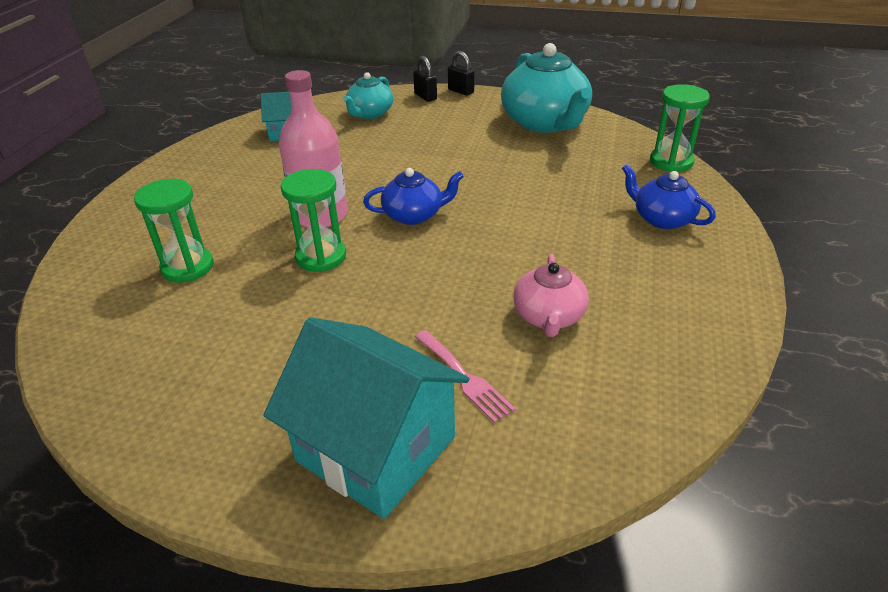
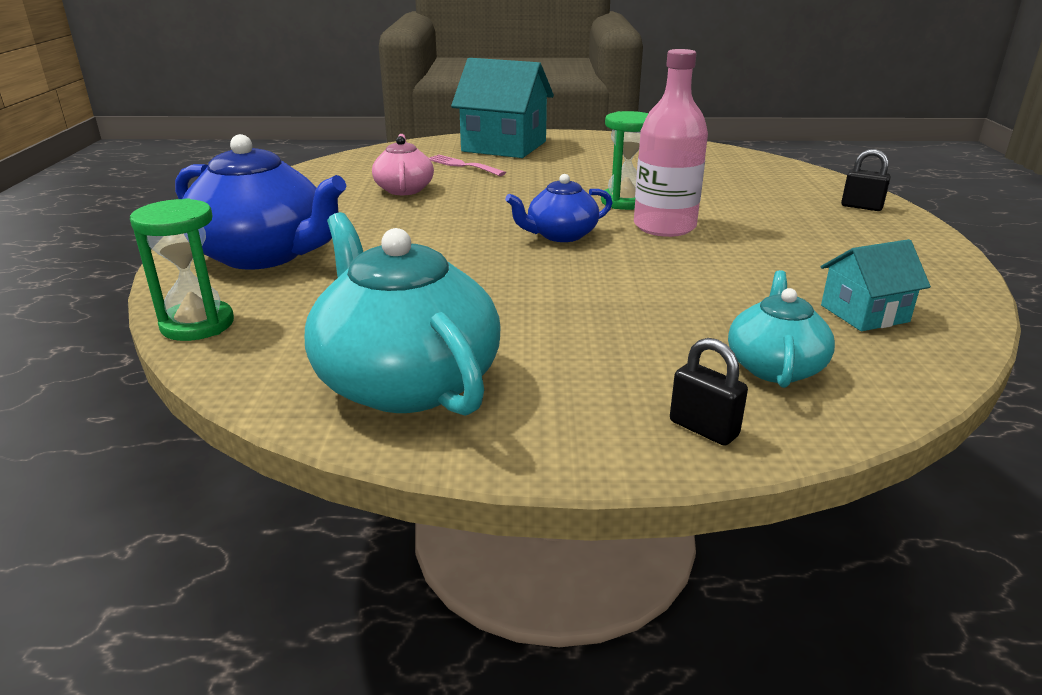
camera: 165 degrees right, 10 degrees down
green hourglass [134,179,214,283] -> none
black padlock [448,51,474,96] -> black padlock moved to [841,149,891,211]
blue teapot [622,164,716,229] -> blue teapot [175,134,346,270], size x1.81

